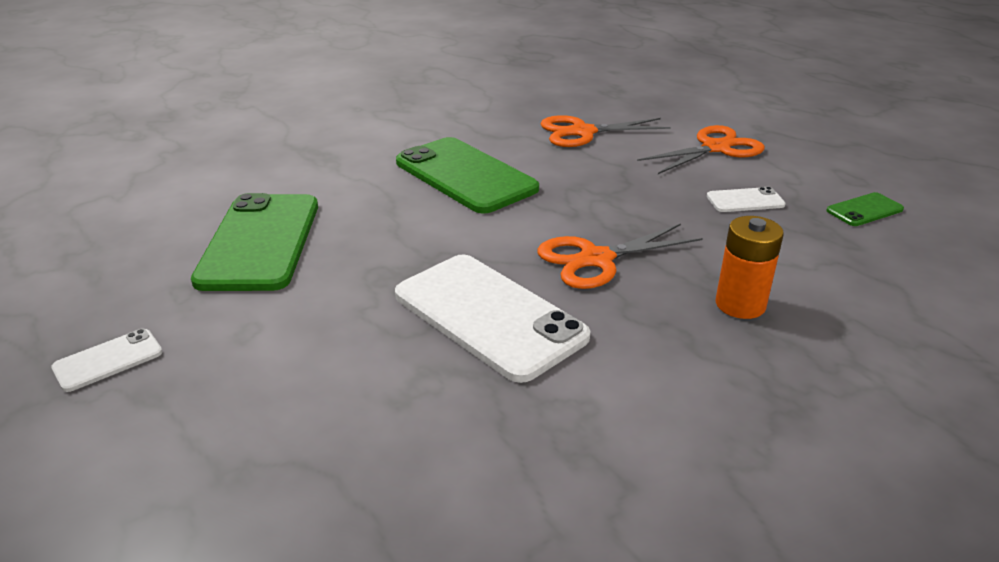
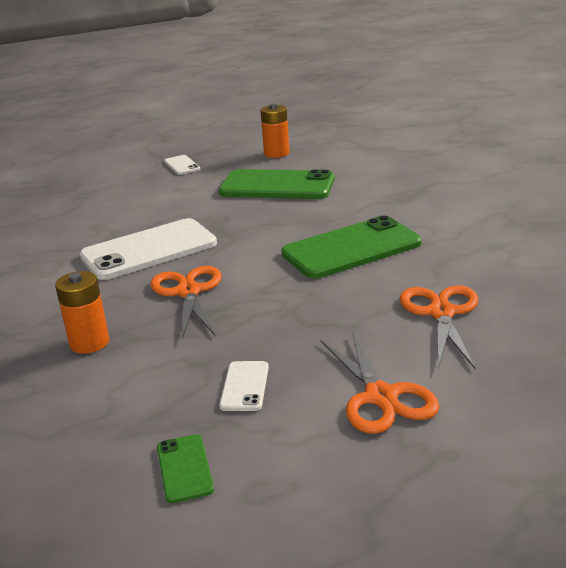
camera: 105 degrees right, 5 degrees down
none -> orange battery [260,104,290,158]

